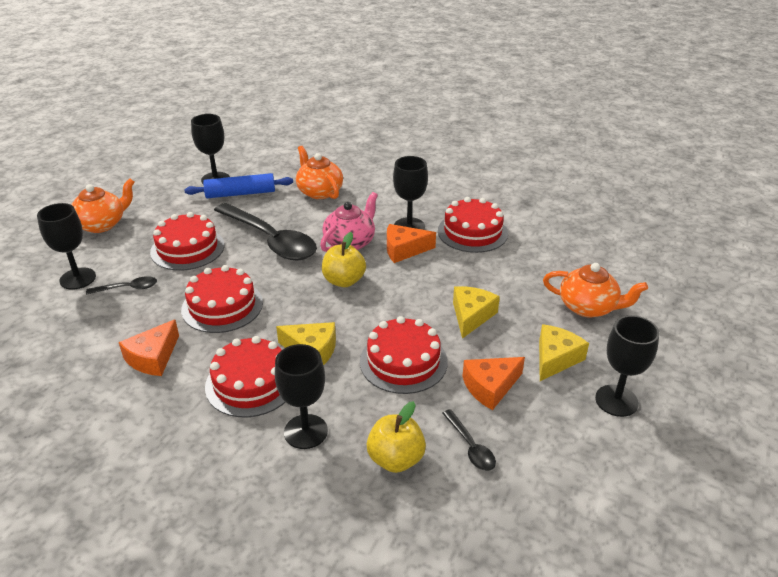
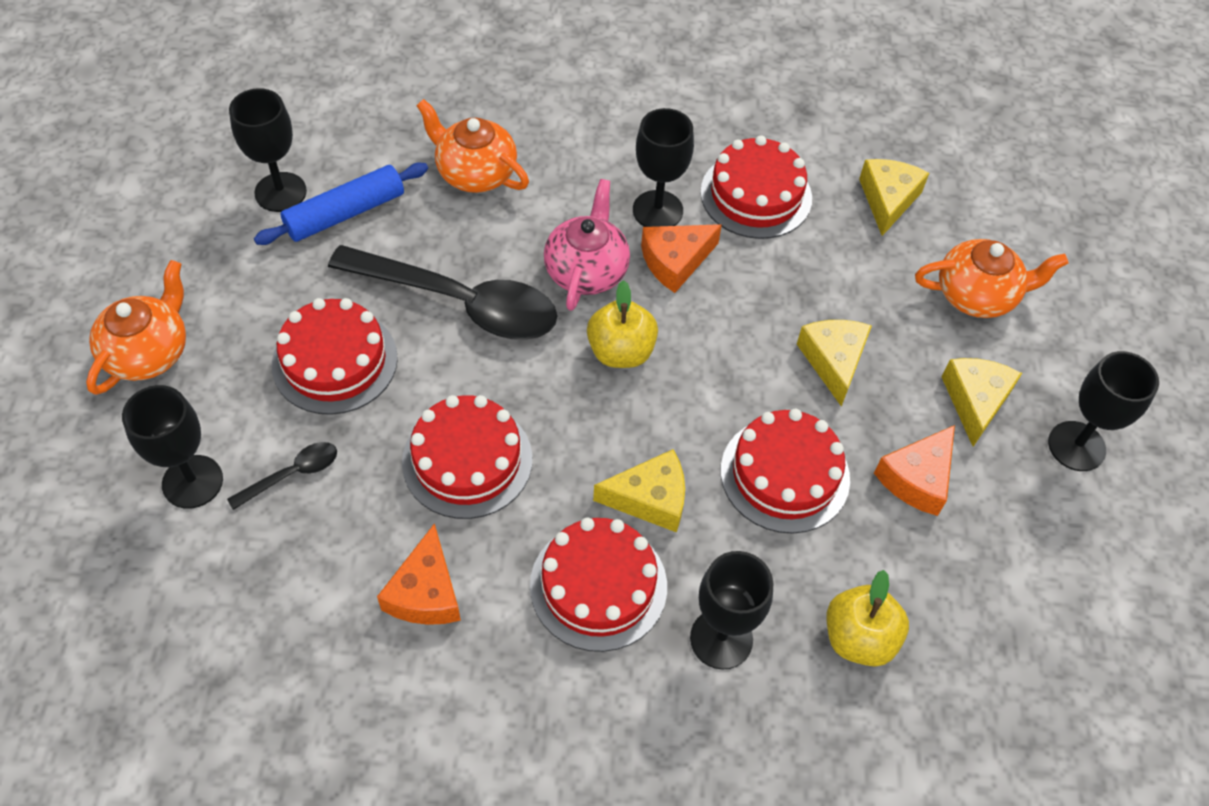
camera: 25 degrees left, 20 degrees up
black spoon [442,409,496,471] -> none
none -> yellow cheese [859,159,929,236]

